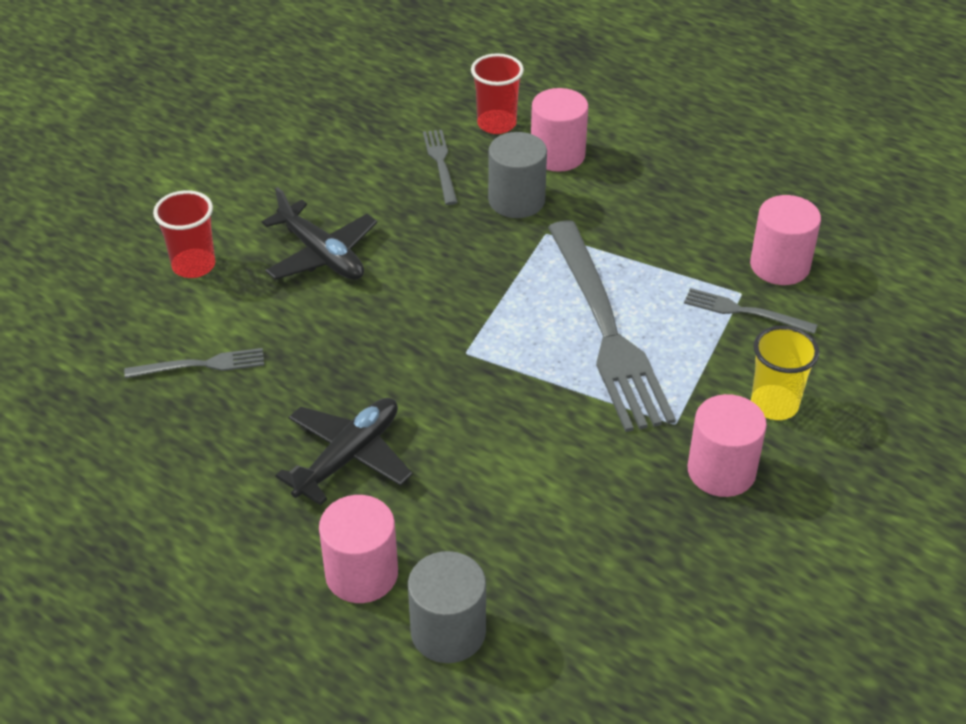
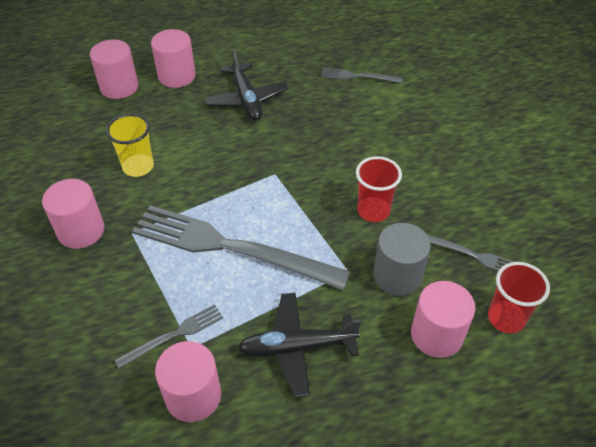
camera: 125 degrees right, 5 degrees up
grey fork [124,348,264,378] -> grey fork turned 75 degrees clockwise [321,68,402,83]
red cup [153,190,215,278] -> red cup moved to [356,156,402,222]
black plane [262,187,377,280] -> black plane moved to [238,293,361,398]
grey cylinder [408,551,486,663] -> pink cylinder [90,40,138,99]
yellow cup [751,326,819,420] -> yellow cup moved to [106,114,154,177]

